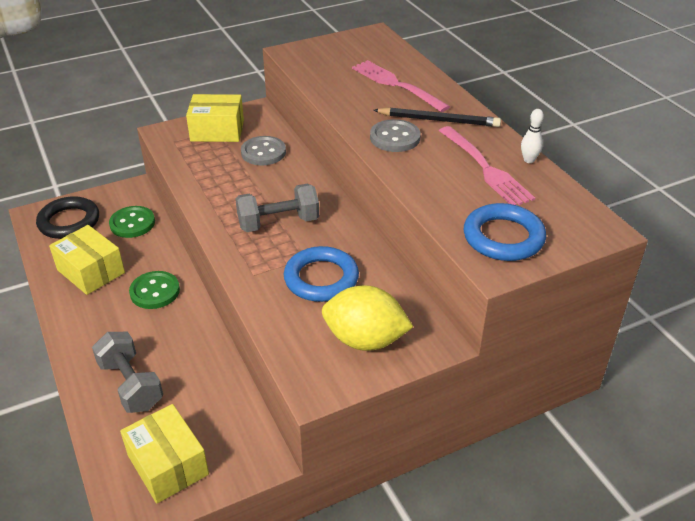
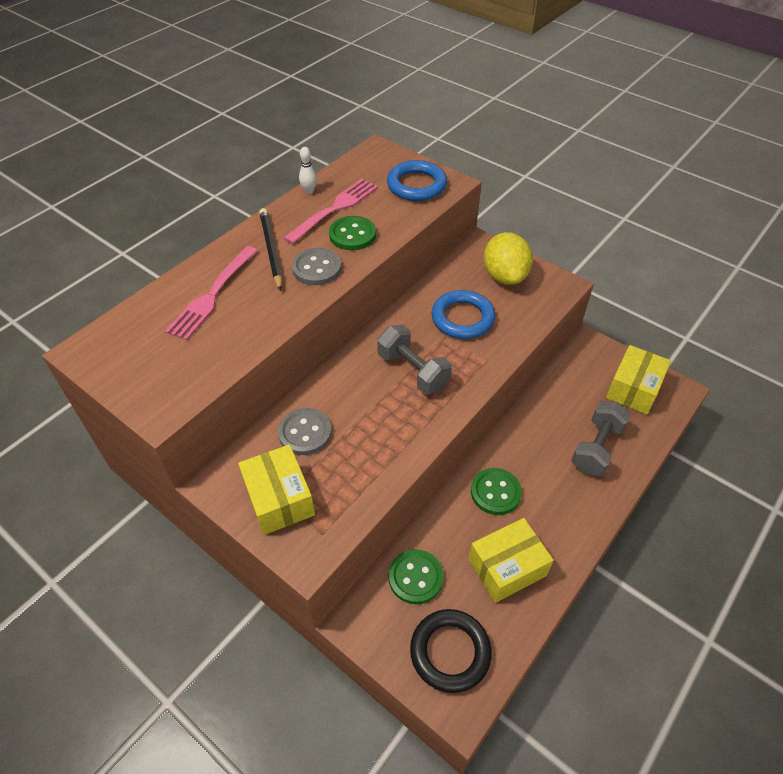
camera: 115 degrees left, 10 degrees up
yellow box [49,225,125,295] -> yellow box turned 45 degrees clockwise [468,518,554,603]
none -> green button [329,216,376,250]

